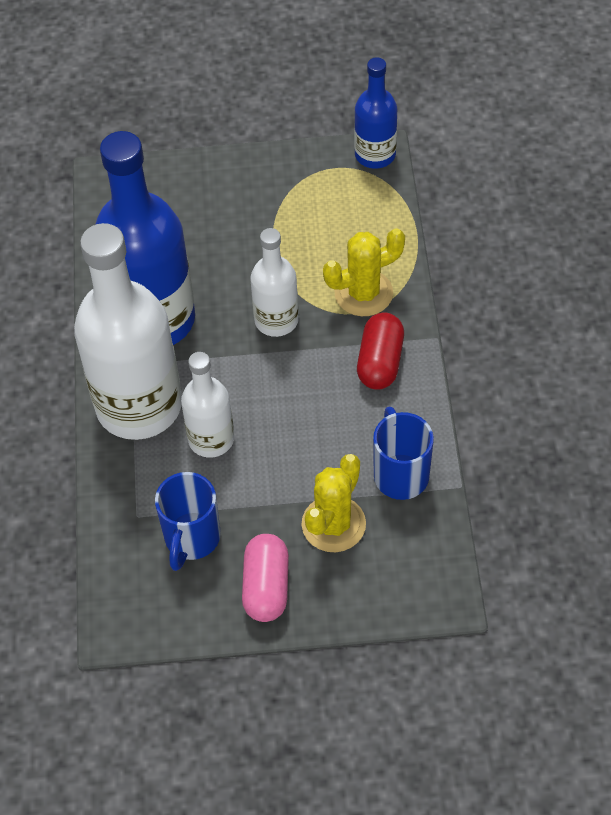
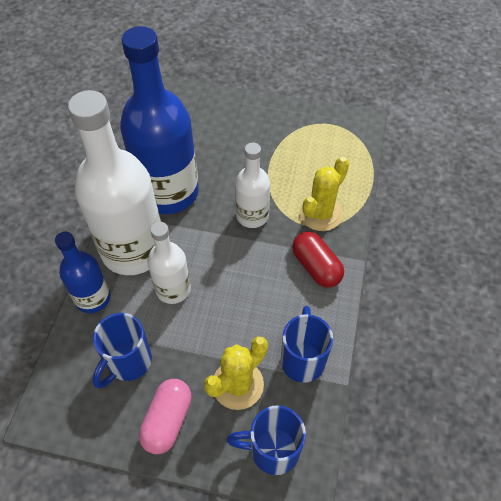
camera: 15 degrees right, 0 degrees up
yellow cactus [323,228,405,316] -> yellow cactus turned 45 degrees counterclockwise [299,157,349,231]
blue bottle [354,57,397,169] -> blue bottle moved to [55,232,110,313]
red capsule [357,312,404,390] -> red capsule turned 60 degrees counterclockwise [292,232,344,288]
none -> blue mug [226,405,306,475]

